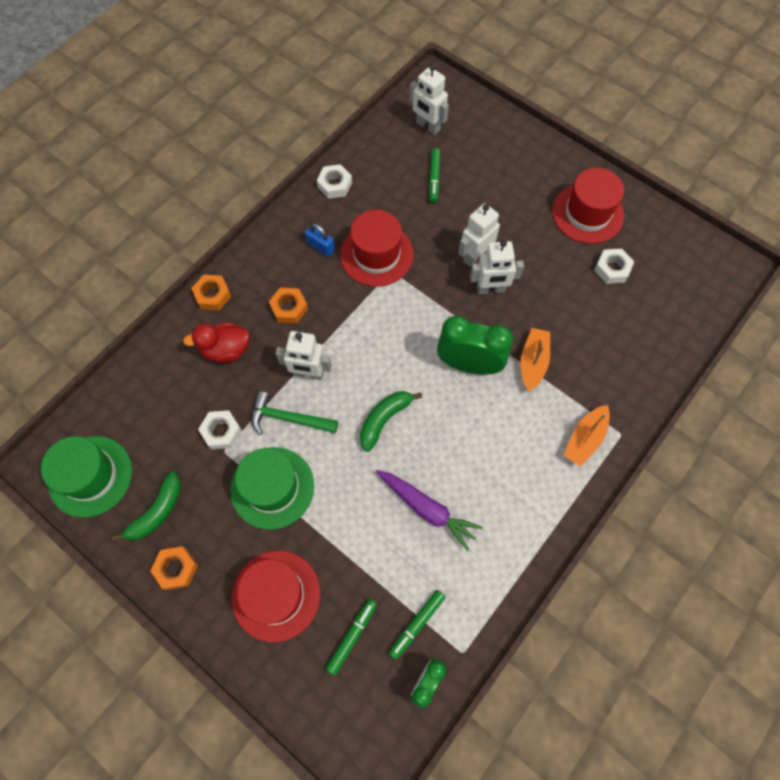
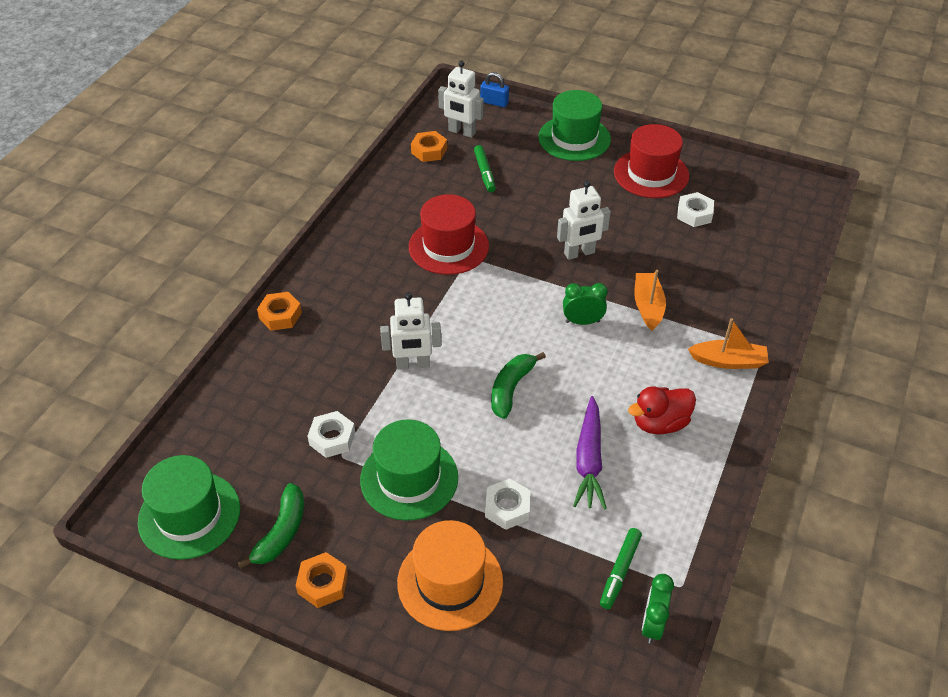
camera: 15 degrees left, 20 degrees down
red duck [183,323,250,363] -> red duck moved to [628,386,696,435]
red hat [232,551,320,642] -> orange hat [397,520,503,631]
green hammer [251,391,338,435] -> none
orange nut [269,288,308,324] -> orange nut moved to [411,131,447,162]
blue padlock [305,223,335,257] -> blue padlock moved to [480,72,509,107]
white nut [317,164,352,199] -> white nut moved to [485,478,530,530]
green marker [326,599,377,676] -> none
purple carrot [376,470,483,551] -> purple carrot turned 75 degrees clockwise [573,396,607,509]
green clock [437,316,513,375] -> green clock [563,283,608,325], size x0.57
white robot [458,203,500,267] -> none
orange boat [563,405,610,467] -> orange boat turned 105 degrees counterclockwise [688,318,769,369]
none -> green hat [538,90,611,161]

